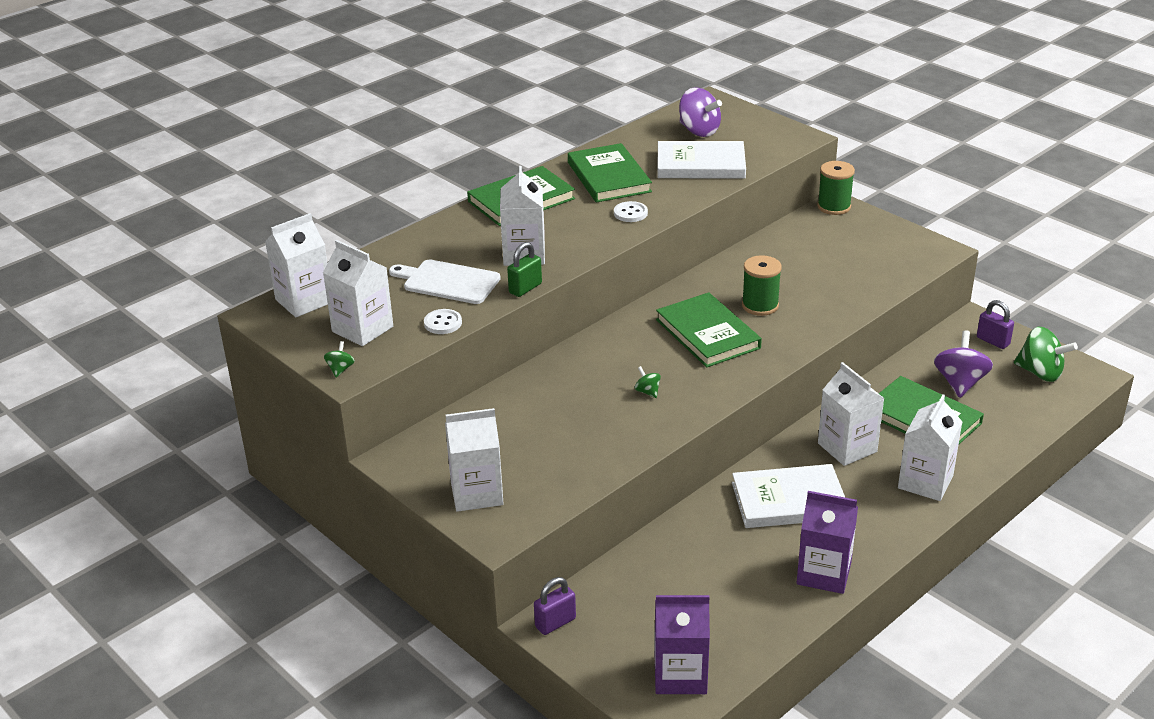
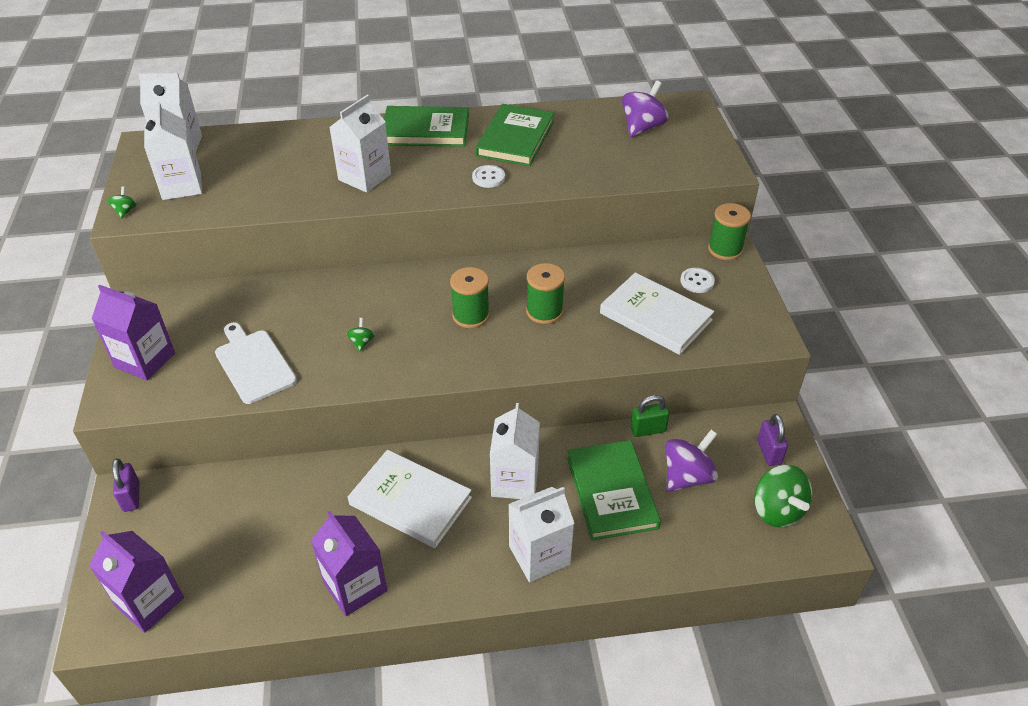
camera: 35 degrees right, 10 degrees up
green spinning top [324,341,355,377] -> green spinning top turned 45 degrees counterclockwise [108,186,137,219]
white cutting board [389,259,501,304] -> white cutting board moved to [215,323,297,404]
white button [424,309,462,334] -> white button moved to [680,268,715,293]
white carton [445,408,504,512] -> purple carton [92,285,175,380]
green padlock [507,242,542,297] -> green padlock moved to [630,395,670,437]
purple padlock [534,577,576,635] -> purple padlock turned 75 degrees clockwise [112,458,139,512]
green book [656,292,762,368] -> green spool [450,267,490,328]
white book [657,141,746,179] -> white book moved to [600,273,714,355]
purple spinning top [679,88,722,137] -> purple spinning top turned 135 degrees counterclockwise [622,81,669,137]

